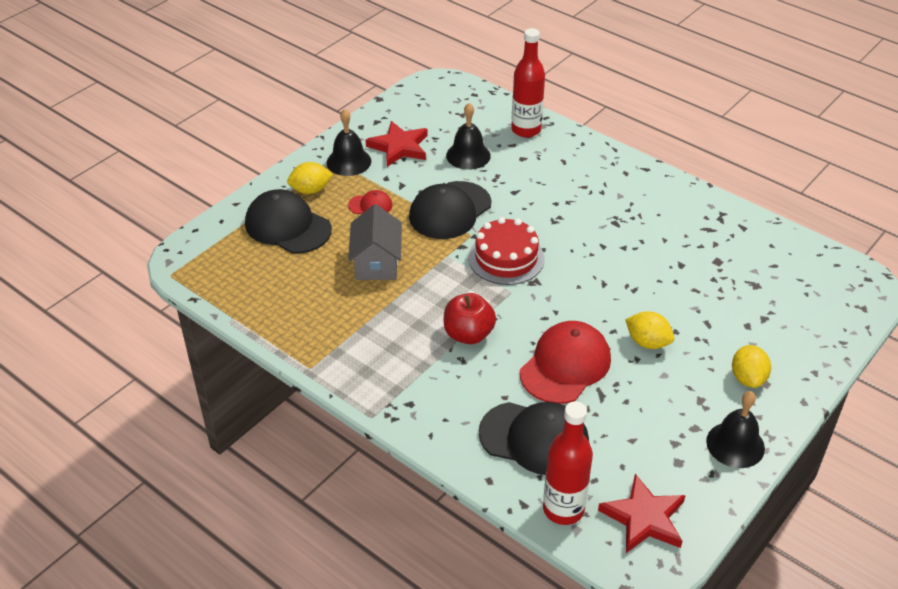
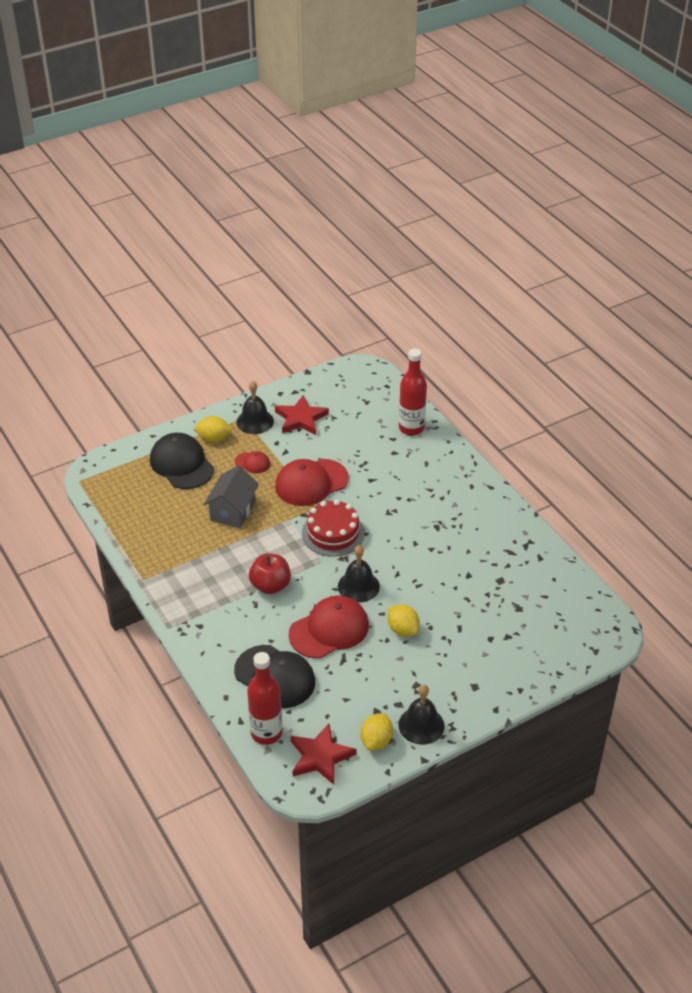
camera: 20 degrees right, 0 degrees up
black cap [409,181,491,239] -> red cap [275,459,349,506]
black bell [446,103,491,170] -> black bell moved to [338,545,380,602]
yellow lemon [732,345,771,388] -> yellow lemon moved to [361,713,393,751]

